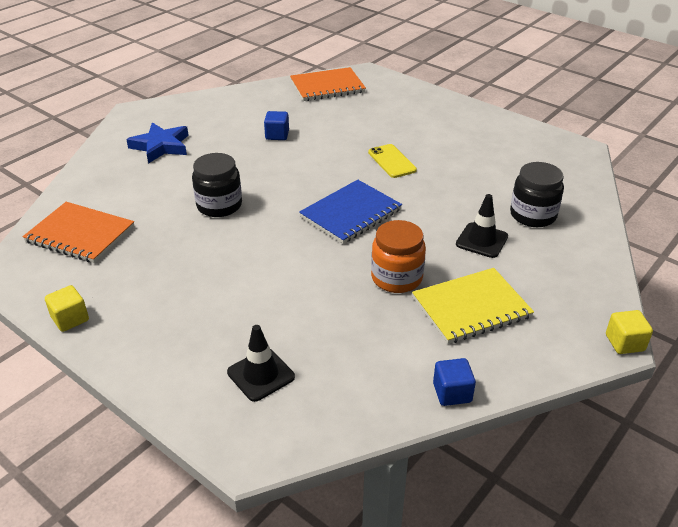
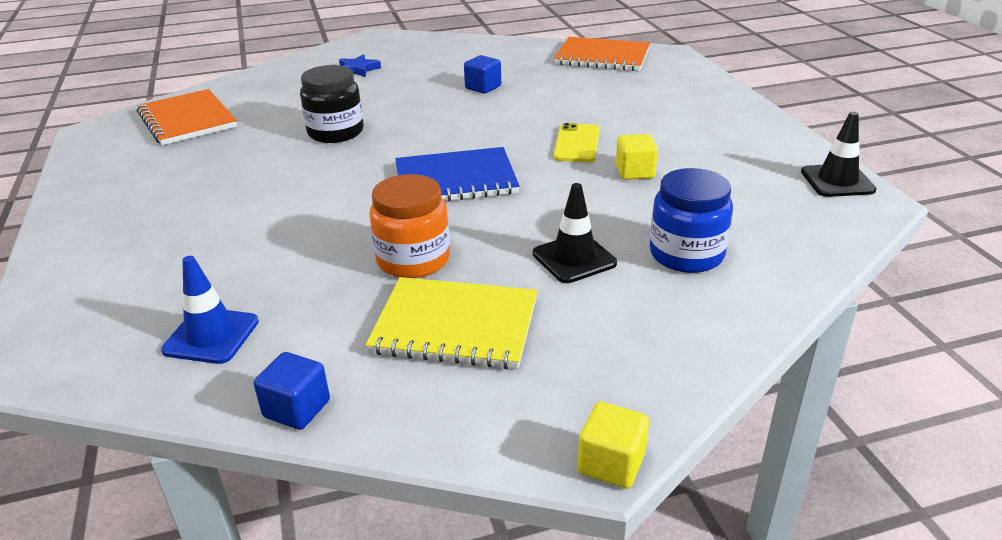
camera: 35 degrees right, 5 degrees down
yellow cube [45,285,89,332] -> yellow cube moved to [616,134,658,180]
blue star [126,122,189,164] -> blue star [339,54,381,77], size x0.60
black traffic cone [227,325,295,402] -> black traffic cone moved to [801,112,877,197]
black jar [510,162,564,227] -> blue jar [650,168,733,273]
none -> blue traffic cone [161,256,259,364]

